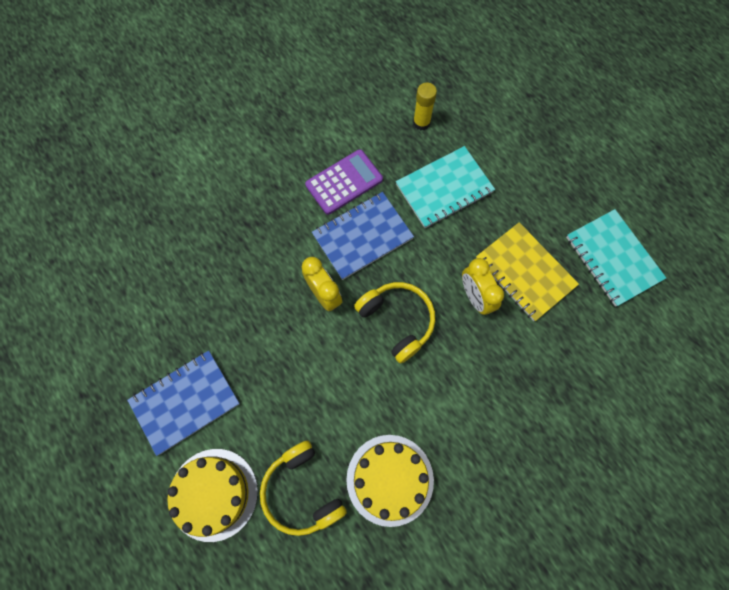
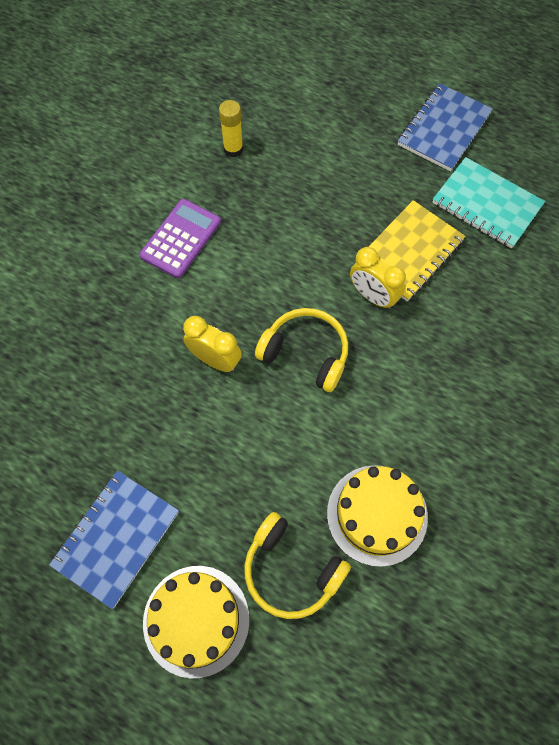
camera: 25 degrees left, 5 degrees down
blue notebook [312,192,414,280] -> blue notebook moved to [398,83,493,171]
turquoise notebook [396,146,495,228] -> none
yellow notebook [476,222,579,321] -> yellow notebook turned 75 degrees counterclockwise [355,200,465,301]

